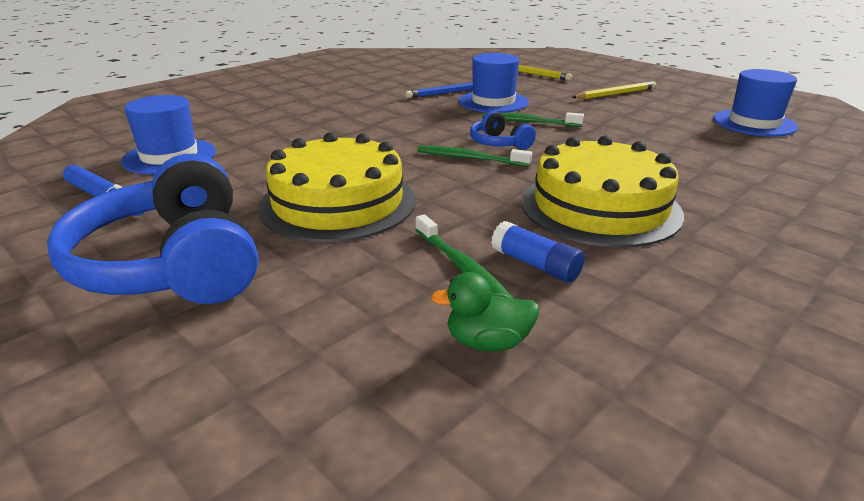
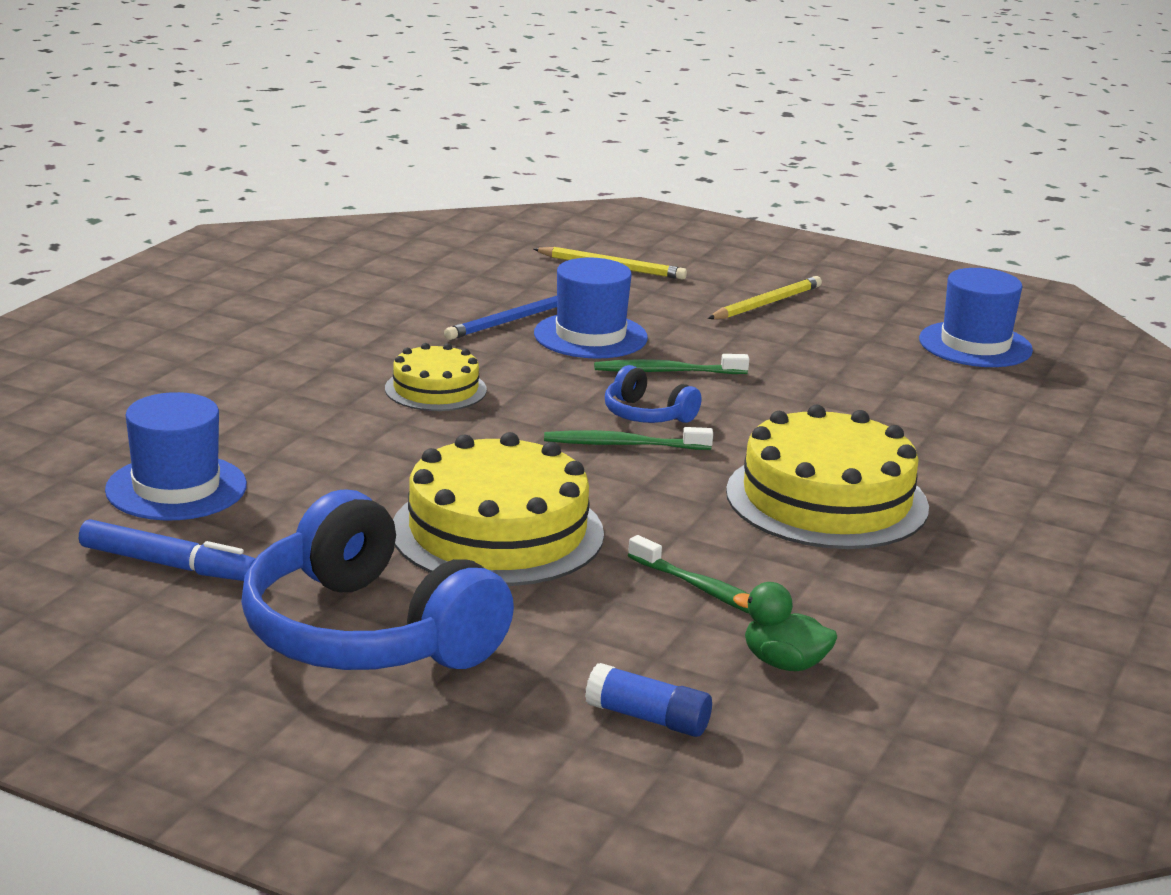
camera: 20 degrees left, 5 degrees down
green duck [431,272,540,351] -> green duck turned 45 degrees clockwise [733,582,837,671]
blue glue stick [491,221,585,283] -> blue glue stick moved to [585,663,712,737]
none -> yellow cake [385,343,487,411]

